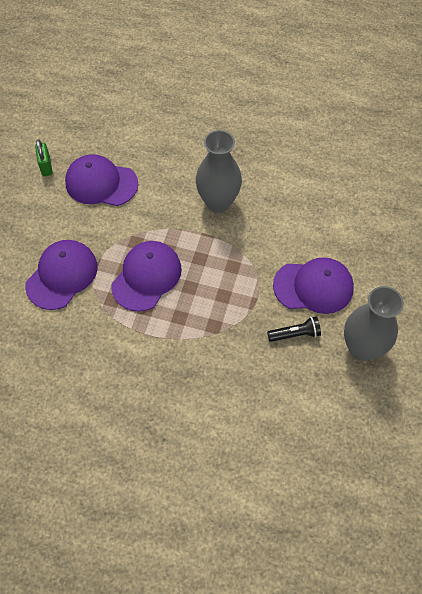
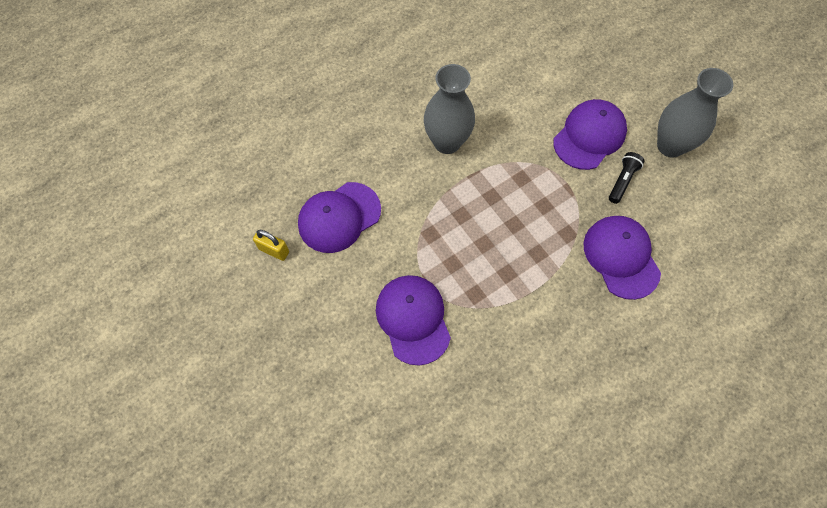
camera: 50 degrees left, 5 degrees up
green padlock [35,139,53,176] -> yellow padlock [253,230,289,261]
purple cap [111,241,182,312] -> purple cap moved to [584,216,661,300]

